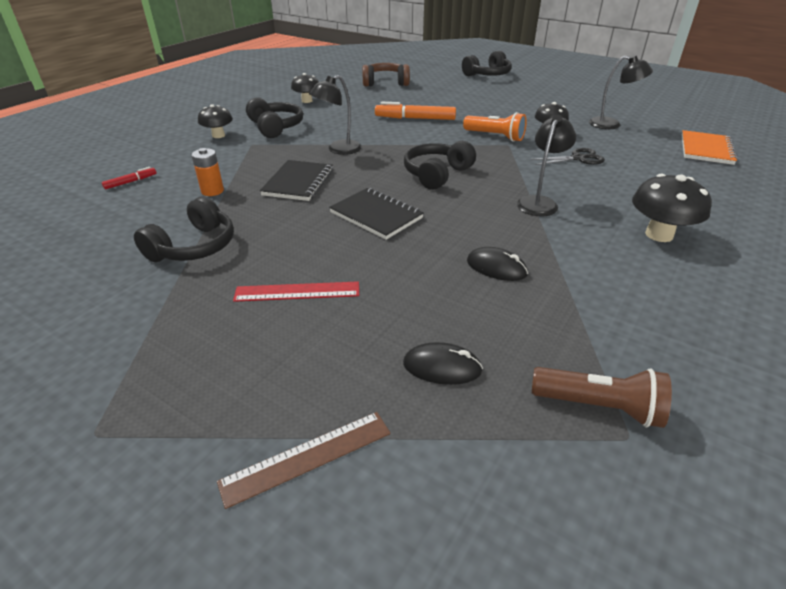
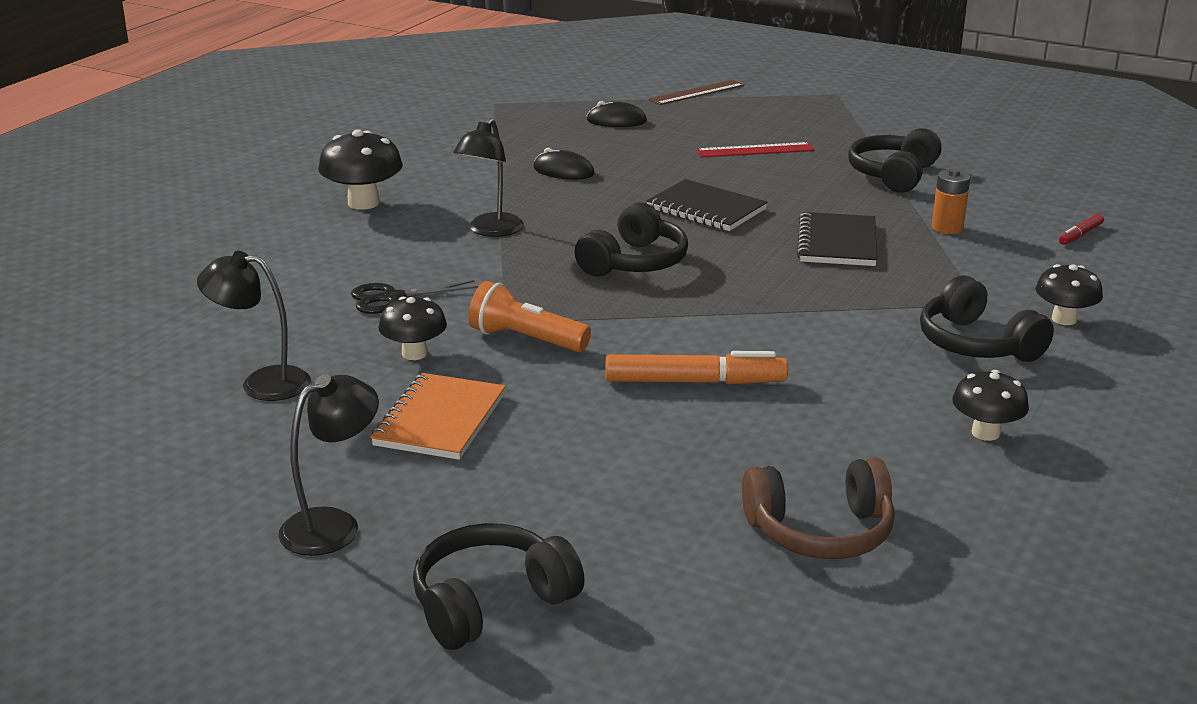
camera: 175 degrees right, 10 degrees down
black lamp [309,75,362,155] -> black lamp moved to [278,374,379,556]
brown flashlight [532,367,672,428] -> none
orange notebook [682,130,738,165] -> orange notebook moved to [371,373,506,460]

